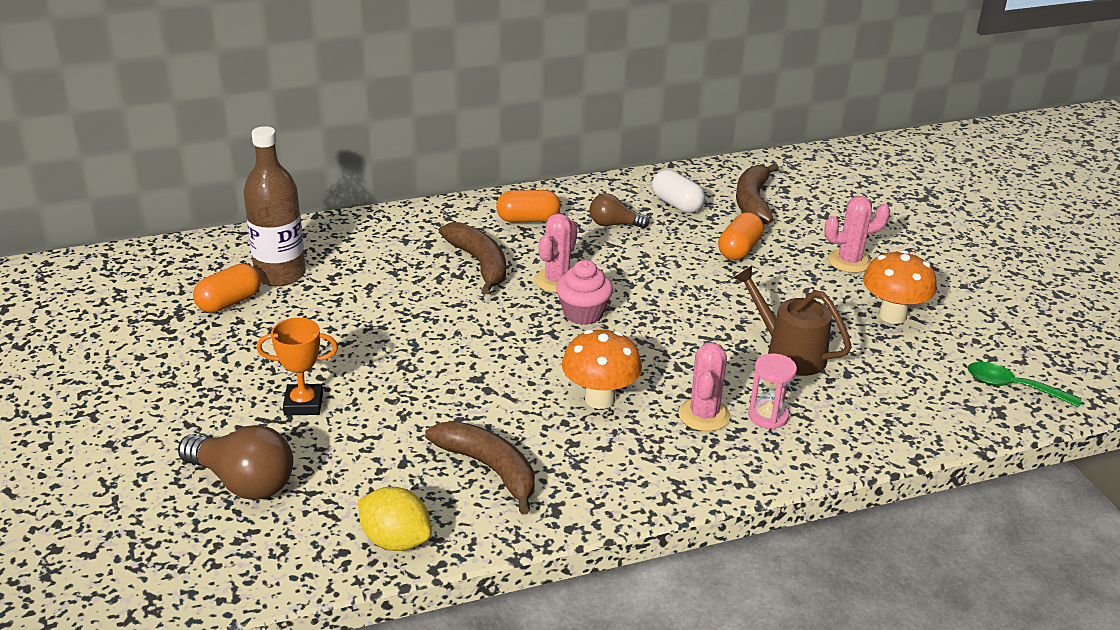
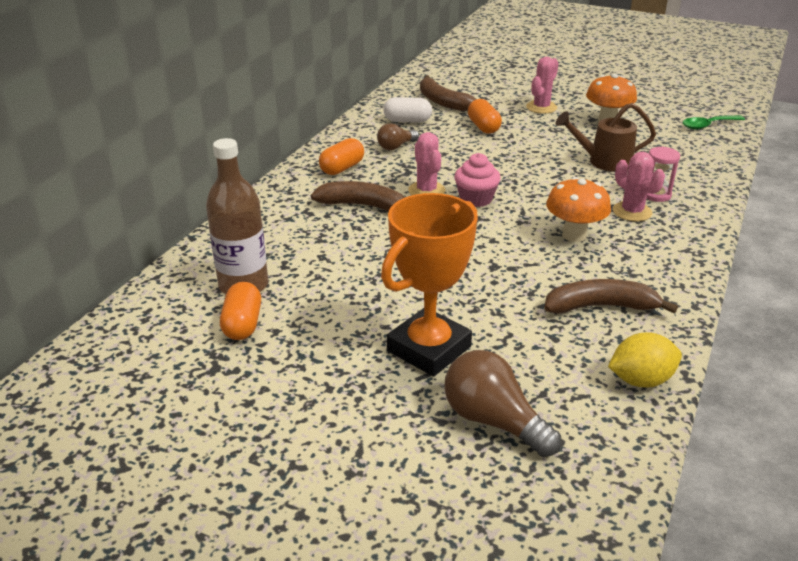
camera: 45 degrees left, 0 degrees up
brown light bulb [178,425,293,500] -> brown light bulb turned 120 degrees counterclockwise [444,350,561,457]
orange trophy [256,318,338,415] -> orange trophy [381,193,478,377], size x1.82

